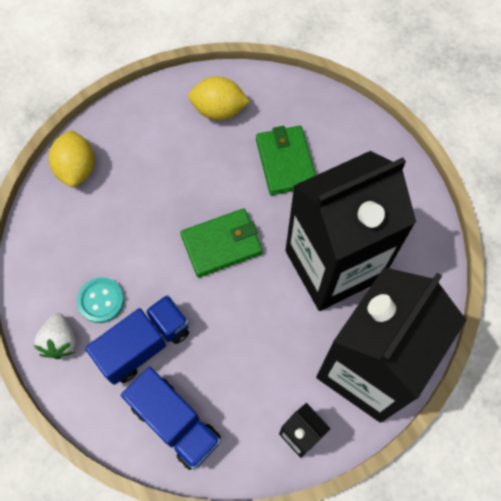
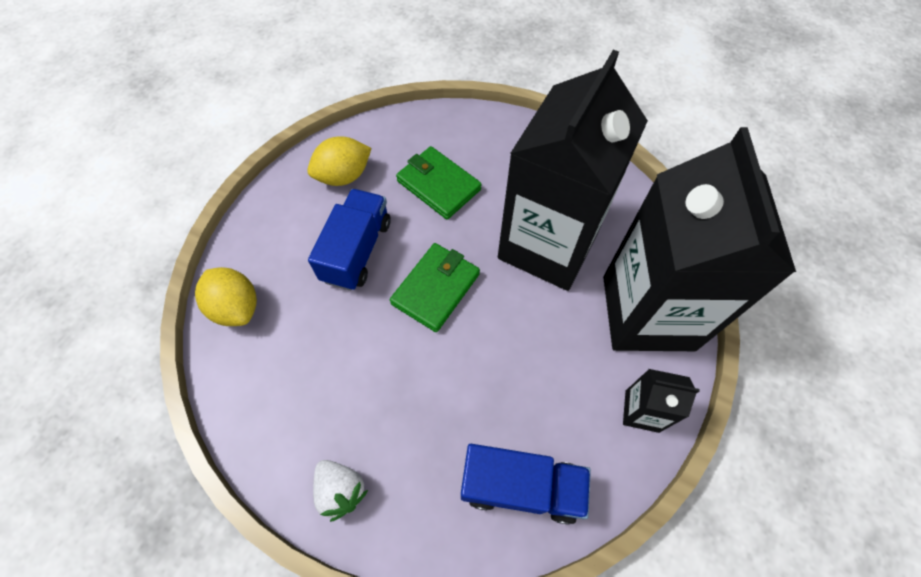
camera: 35 degrees left, 5 degrees down
turquoise button [77,278,124,323] -> none
blue truck [85,295,189,385] -> blue truck moved to [308,189,391,291]

